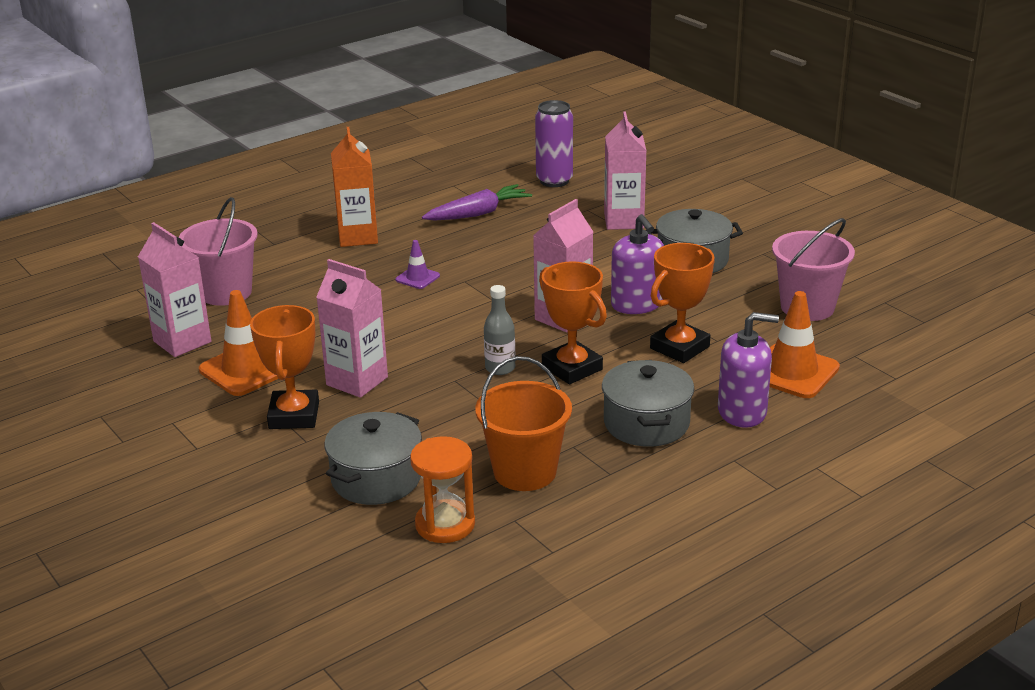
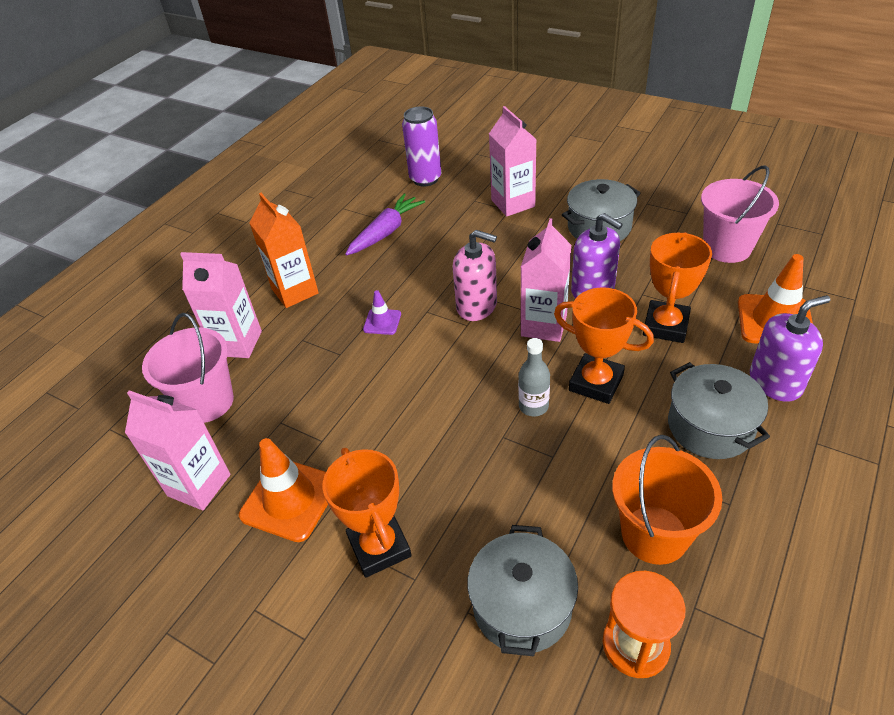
camera: 20 degrees left, 15 degrees up
pink carton [316,259,388,398] -> pink carton moved to [180,252,262,358]
none -> pink soap dispenser [453,230,497,321]

